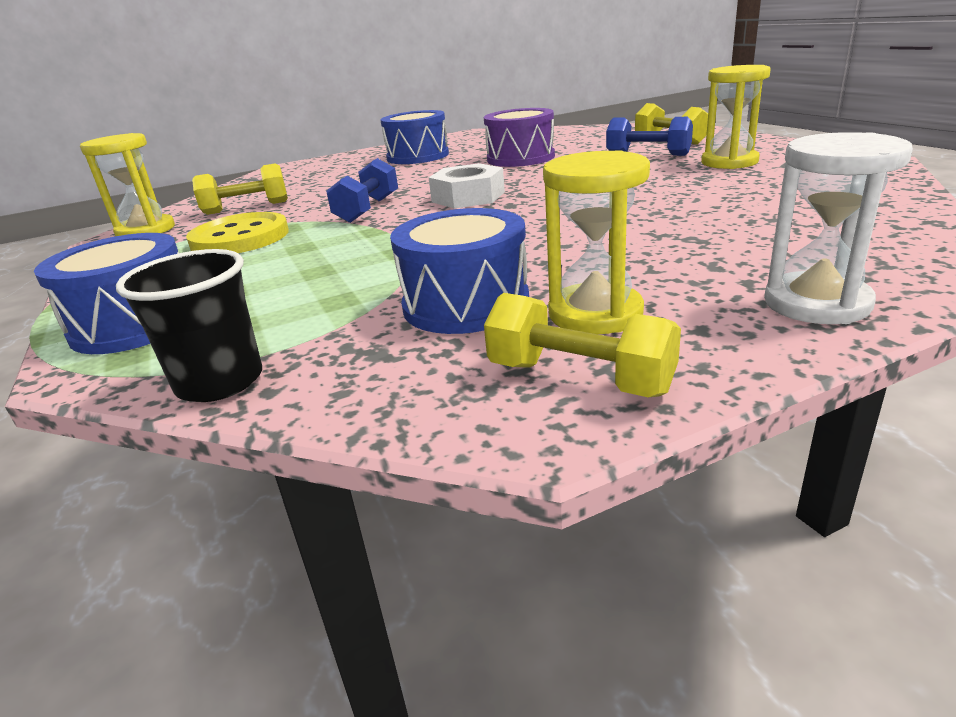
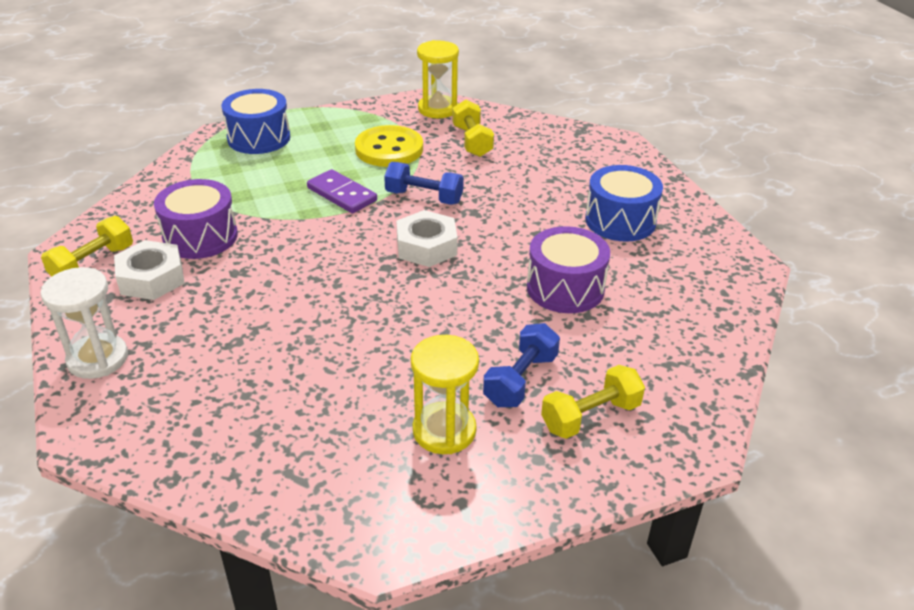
camera: 90 degrees right, 10 degrees up
black cup [116,249,262,402] -> none
blue drum [390,208,529,334] -> purple drum [154,179,238,259]
yellow hourglass [543,150,650,334] -> white nut [114,240,185,300]
none -> purple domino [307,169,377,213]

